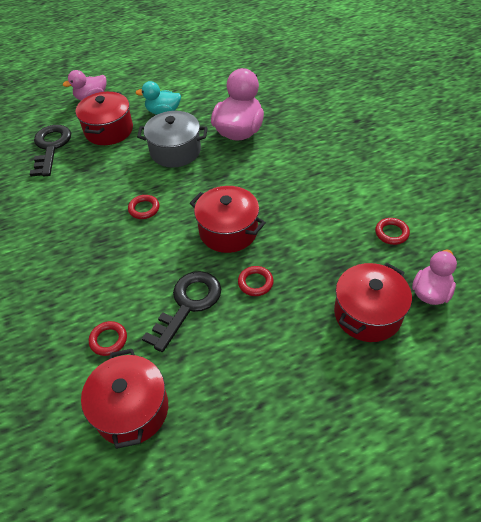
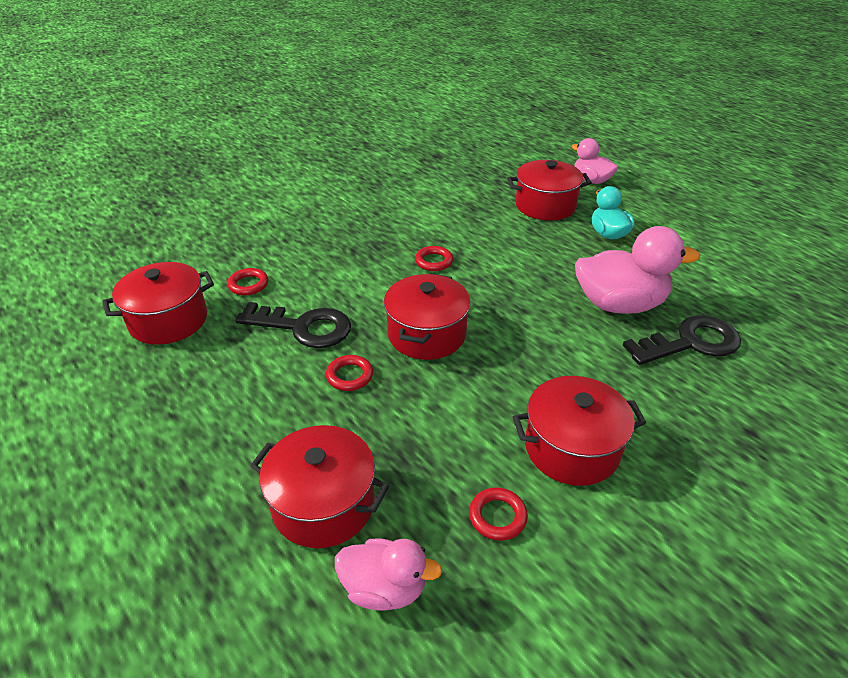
camera: 70 degrees right, 10 degrees down
black key [30,125,71,176] -> black key moved to [623,315,741,365]
grey pot [137,111,208,167] -> none
none -> red pot [513,376,646,486]

